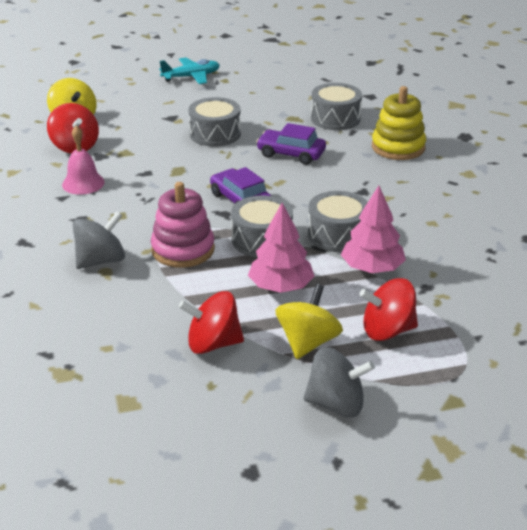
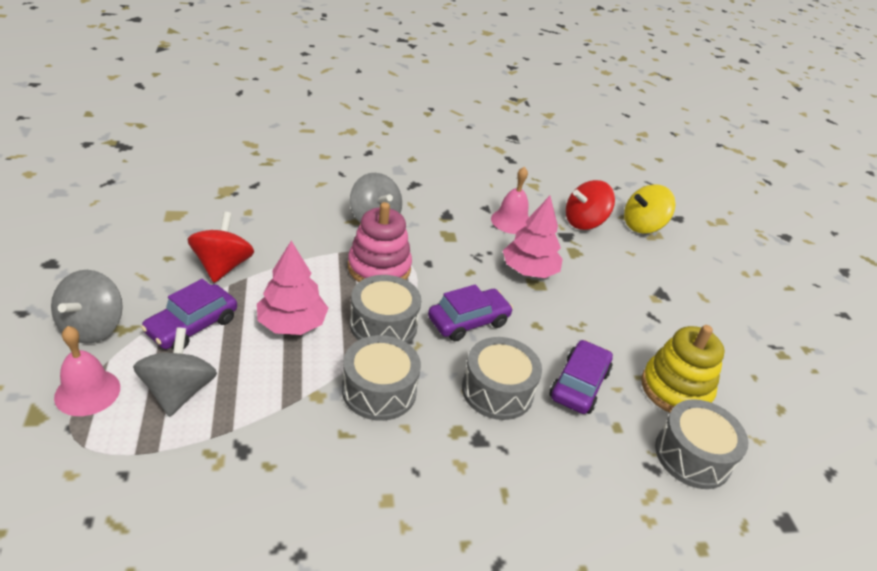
camera: 90 degrees right, 5 degrees up
turquoise plane [159,57,220,84] -> none
grey drum [188,97,241,147] -> grey drum moved to [462,337,542,420]
yellow spinning top [276,284,343,359] -> purple car [141,279,237,350]
pink tree [341,186,406,273] -> pink tree moved to [503,196,563,278]
red spinning top [359,278,418,341] -> grey spinning top [133,327,217,417]
yellow stacking toy [372,86,426,160] -> yellow stacking toy moved to [641,325,725,413]
none -> pink bell [54,326,120,416]

